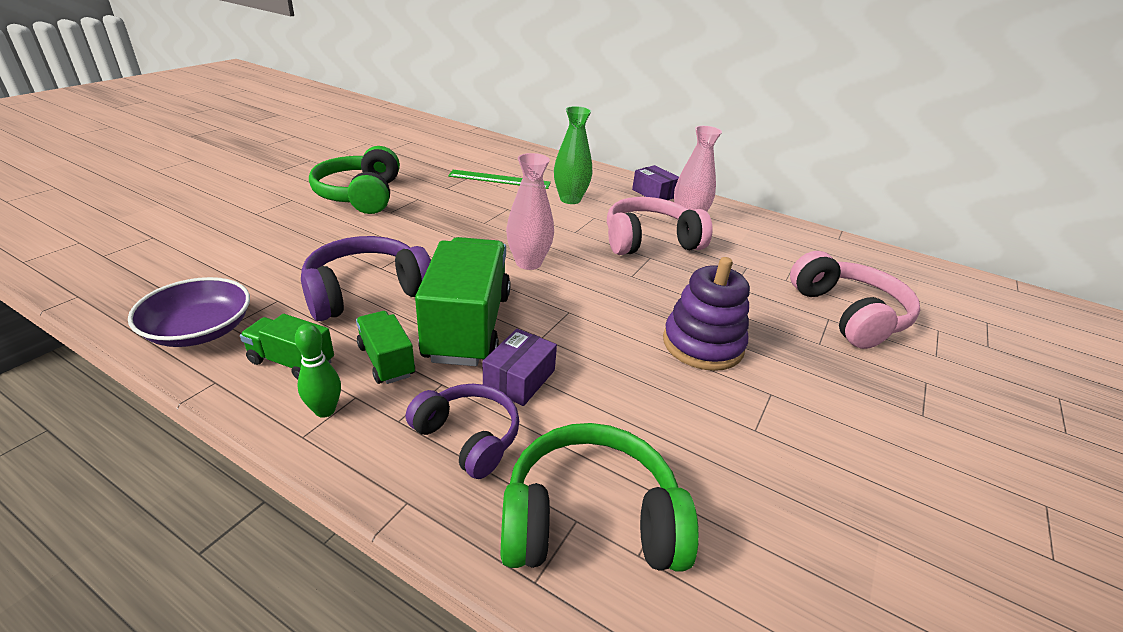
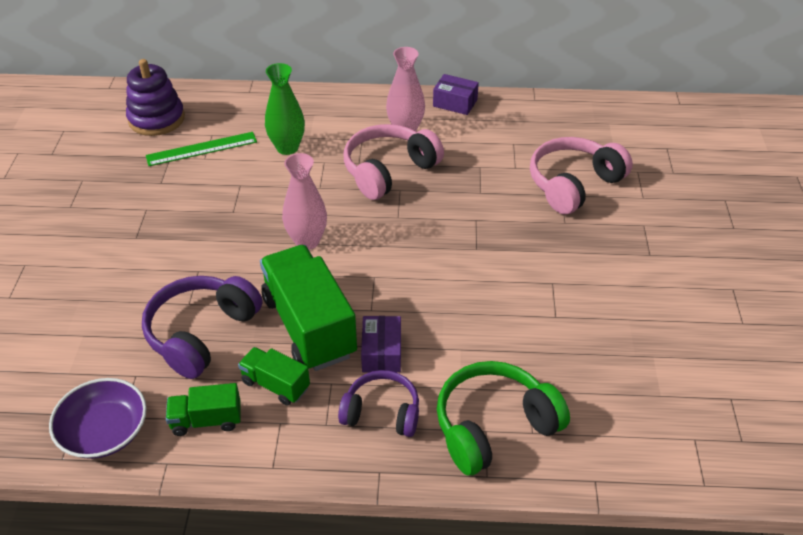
camera: 25 degrees left, 10 degrees up
green bowling pin [295,324,341,418] -> none
green headphones [309,146,400,214] -> none
purple box [632,165,679,200] -> purple box moved to [433,74,479,115]
purple stacking toy [663,257,750,371] -> purple stacking toy moved to [126,59,185,136]
pink headphones [790,251,920,349] -> pink headphones turned 90 degrees counterclockwise [530,137,633,214]

